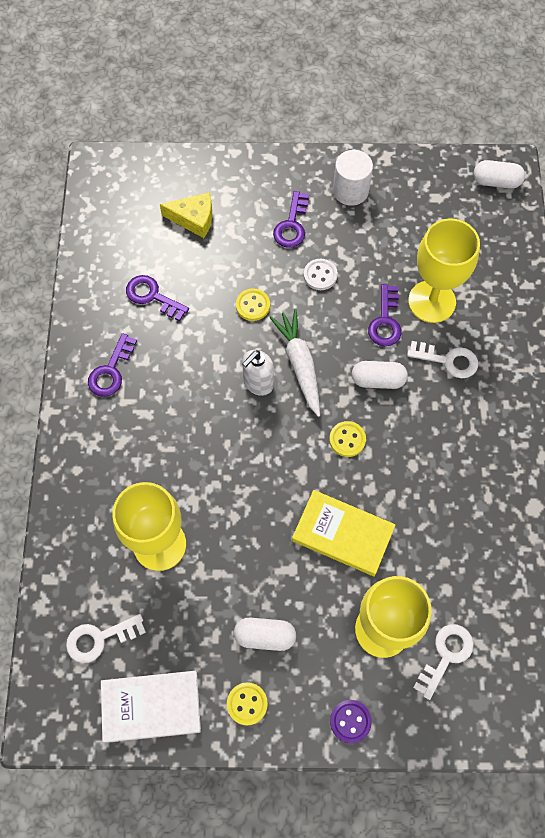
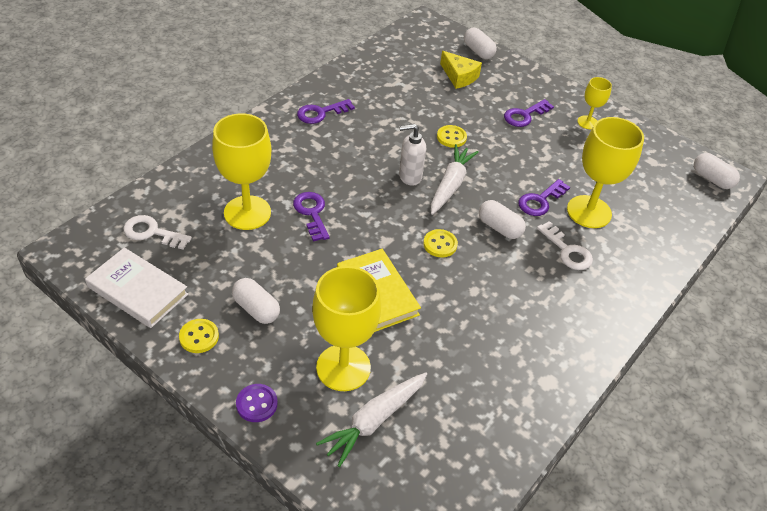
camera: 35 degrees right, 20 degrees down
purple key [126,275,189,321] -> purple key moved to [293,192,330,242]
white button [304,259,338,290] -> none
white cylinder [333,150,373,206] -> yellow goblet [577,77,612,129]
white key [413,624,474,700] -> white carrot [316,372,427,467]
none -> white capsule [464,28,497,59]

